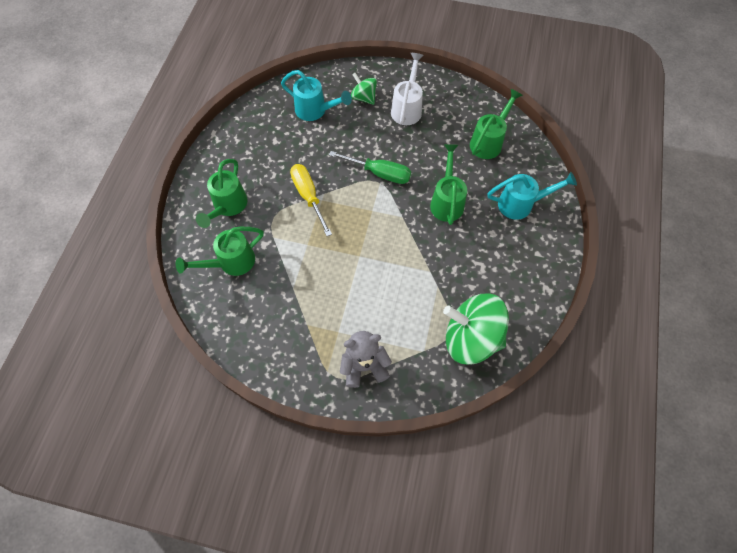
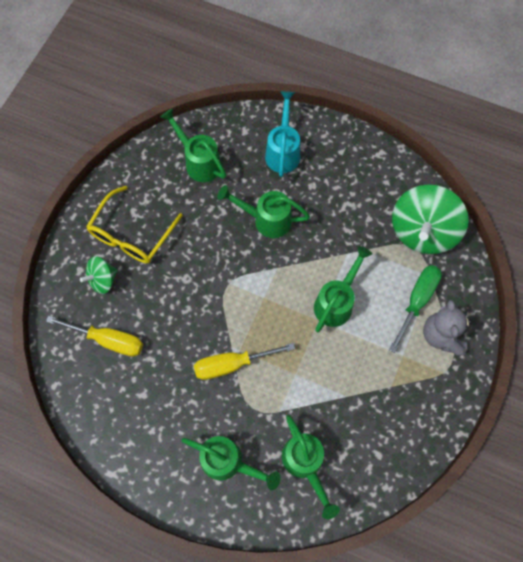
camera: 80 degrees left, 5 degrees up
turquoise watering can [281,70,352,121] -> yellow screwdriver [46,316,143,357]
green screwdriver [329,151,411,184] -> green screwdriver moved to [389,265,442,353]
white watering can [391,53,424,125] -> yellow glasses [86,186,183,264]
none -> green watering can [314,246,372,333]

